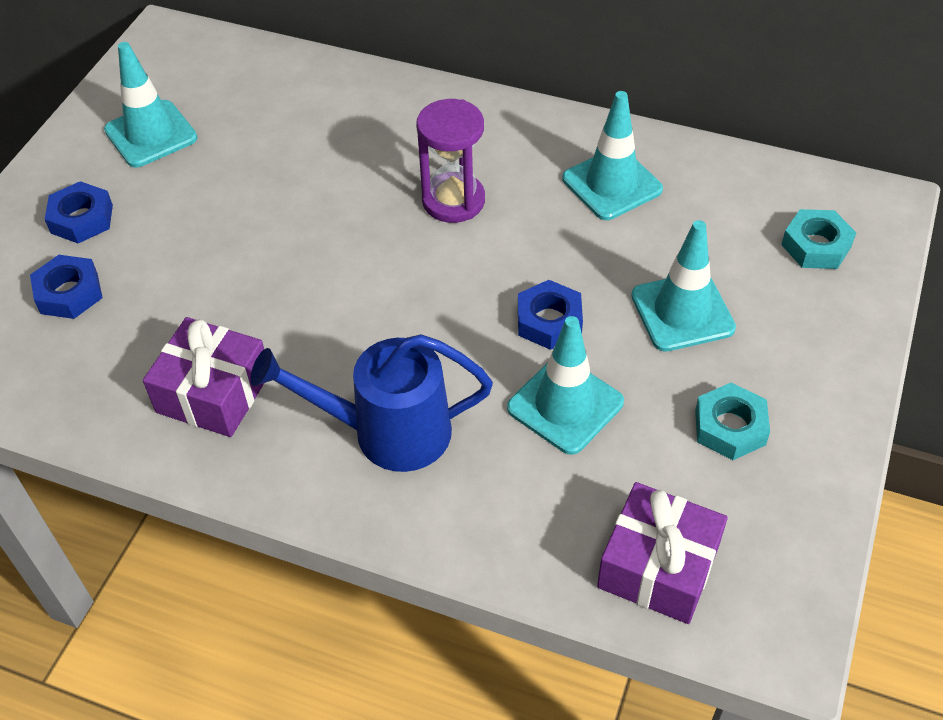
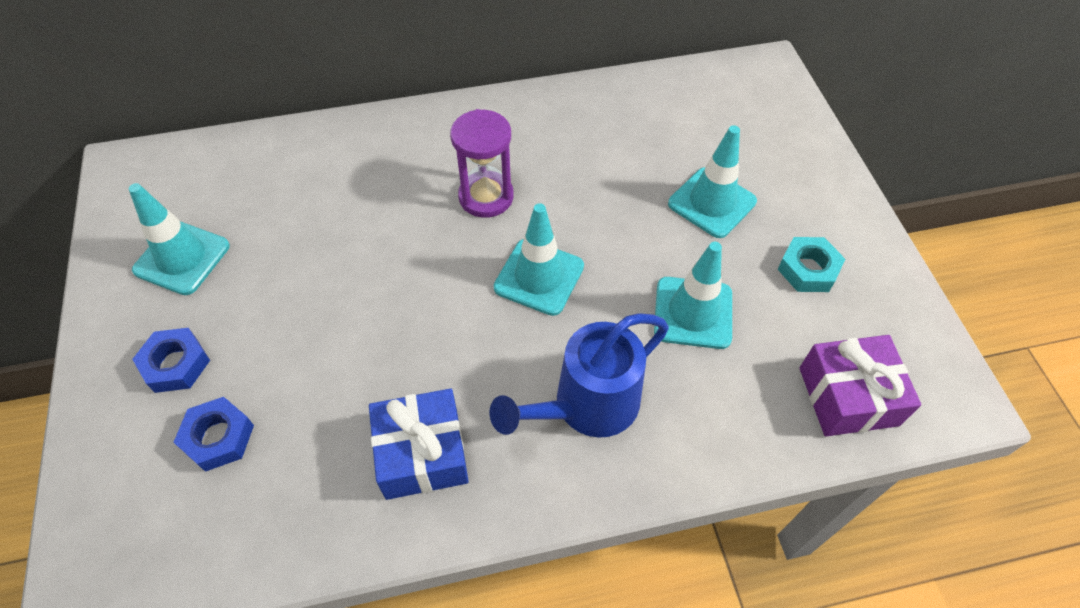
camera: 35 degrees left, 5 degrees up
purple gift [143,317,264,437] -> blue gift [369,388,469,500]
blue nut [518,280,583,350] -> none
turquoise traffic cone [562,91,663,220] -> turquoise traffic cone moved to [494,203,584,316]
turquoise nut [781,209,856,269] -> none

